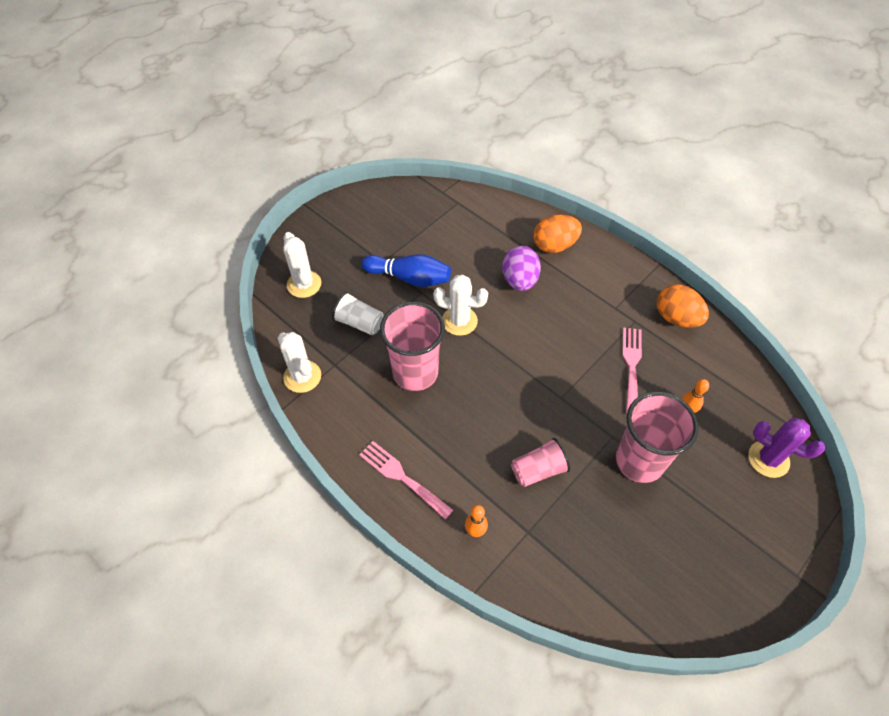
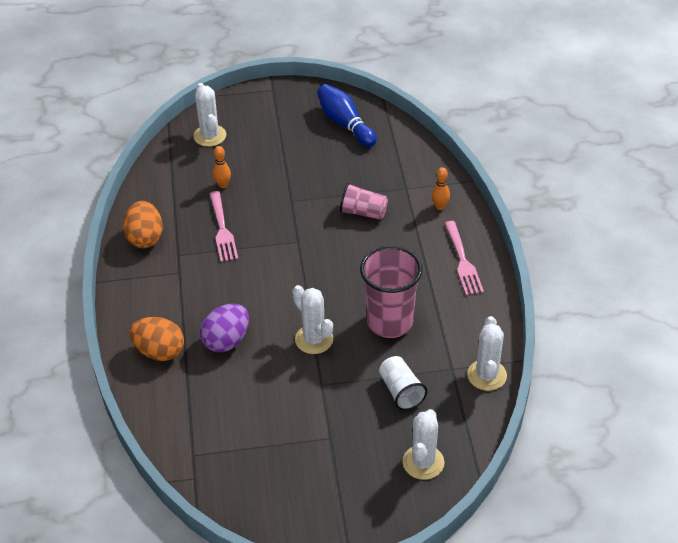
camera: 140 degrees left, 10 degrees down
blue bowling pin [362,254,451,287] -> blue bowling pin moved to [317,84,377,147]
pink cup [616,391,699,483] -> none
pink fork [623,327,642,414] -> pink fork turned 60 degrees counterclockwise [209,191,238,262]
purple cactus [748,418,825,478] -> white cactus [193,83,226,147]

